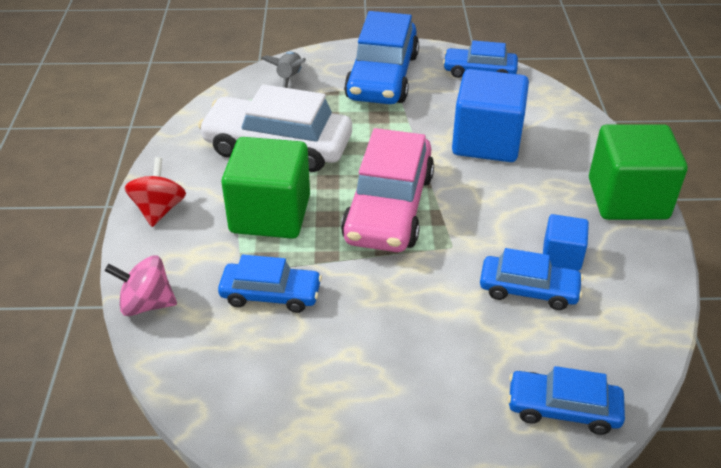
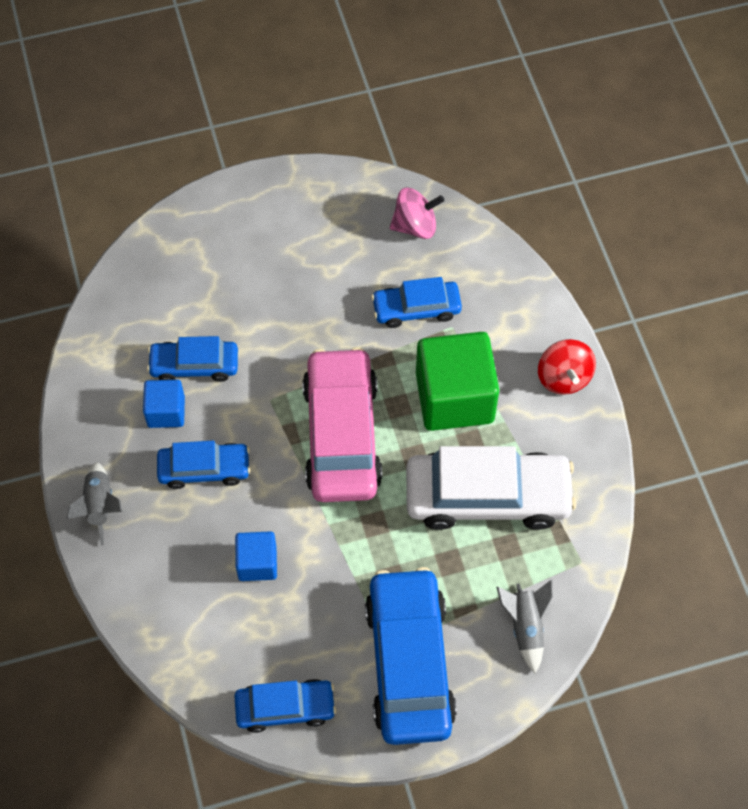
camera: 165 degrees right, 20 degrees up
pink spinning top [105,255,177,316] -> pink spinning top moved to [390,188,445,239]
blue cube [452,69,529,162] -> blue cube [235,531,277,581], size x0.52
blue car [507,366,625,435] -> blue car moved to [157,440,250,489]
green cube [589,124,687,220] -> grey rocket [67,462,122,546]

